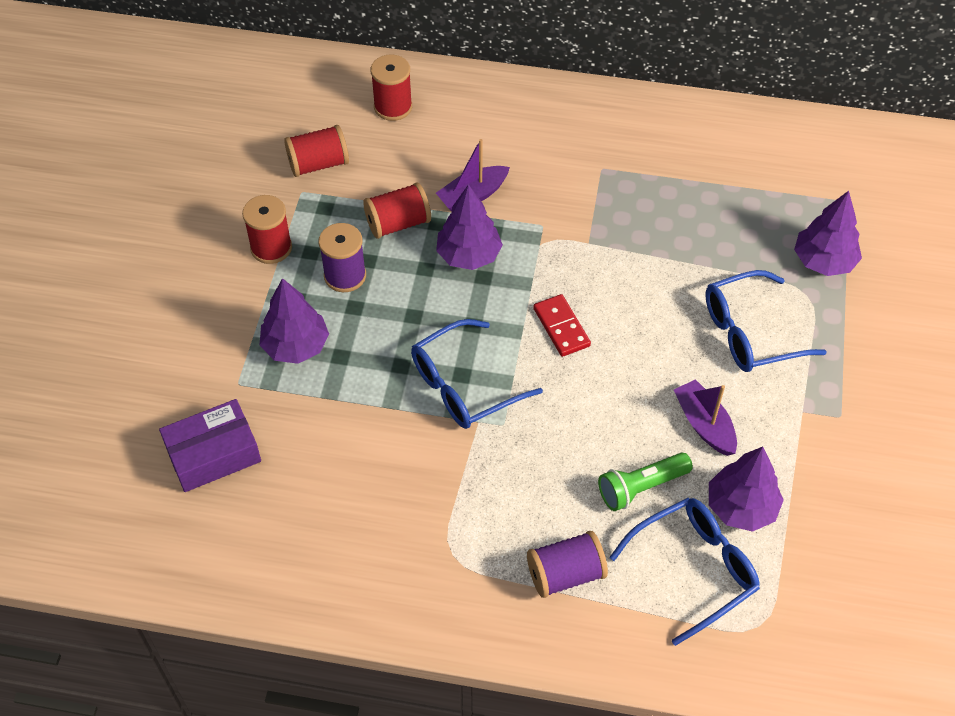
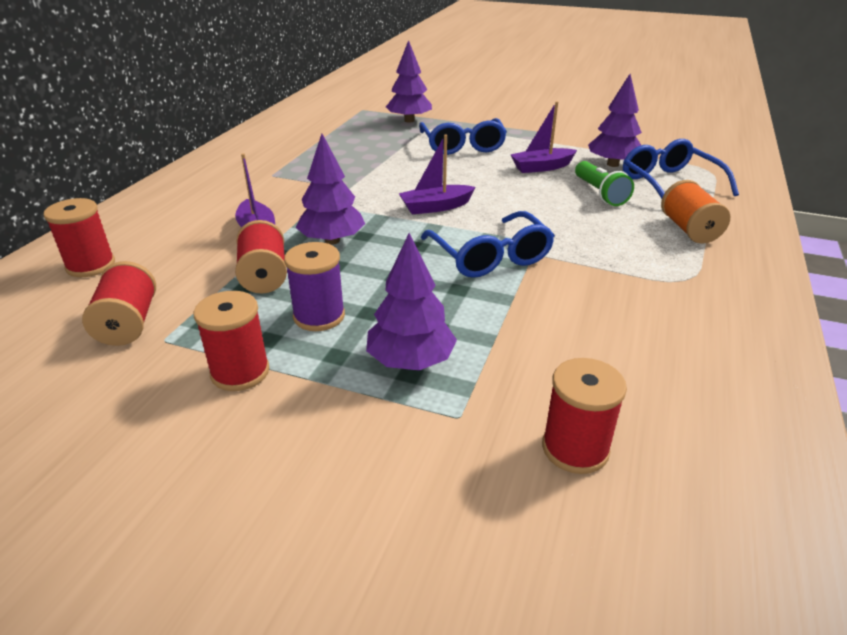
camera: 80 degrees left, 20 degrees down
purple box [159,399,261,492] -> red spool [542,358,627,474]
purple spool [527,531,608,598] -> orange spool [661,180,730,244]
red domino [533,294,591,357] -> purple boat [399,134,475,214]

